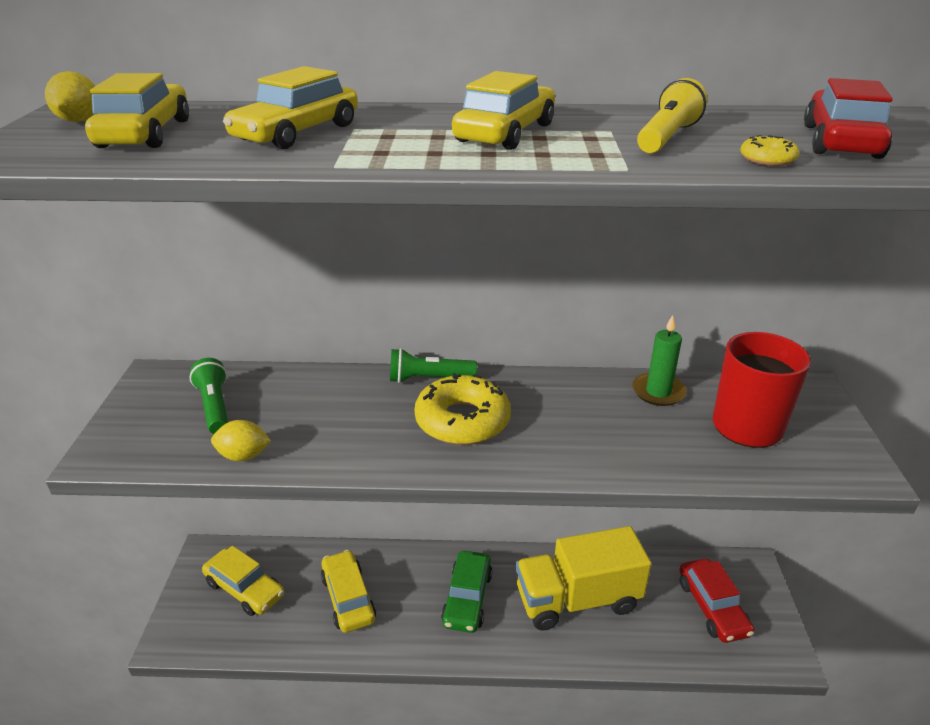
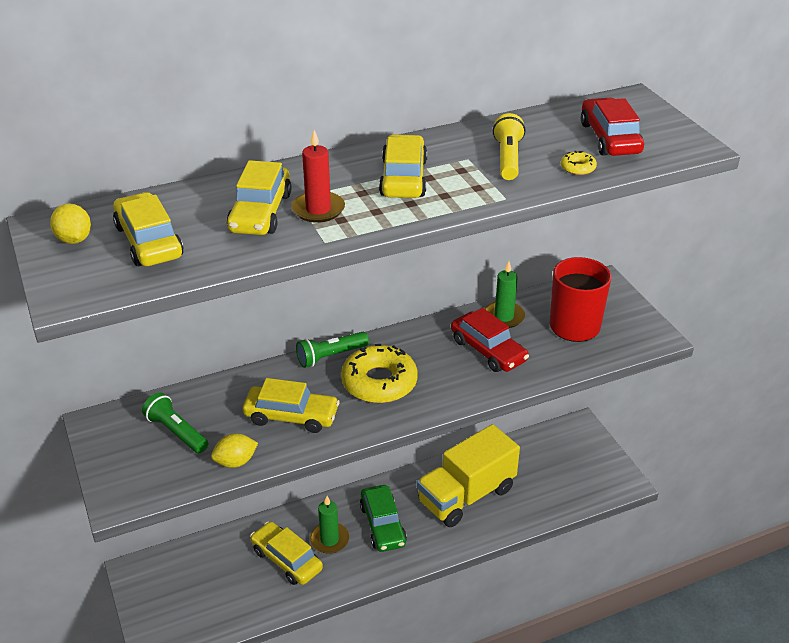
camera: 25 degrees left, 5 degrees up
yellow car [202,546,284,616] -> yellow car moved to [243,378,340,433]
red car [679,559,754,643] -> red car moved to [451,308,529,372]
none -> red candle [292,130,345,223]
none -> green candle [310,496,349,554]

